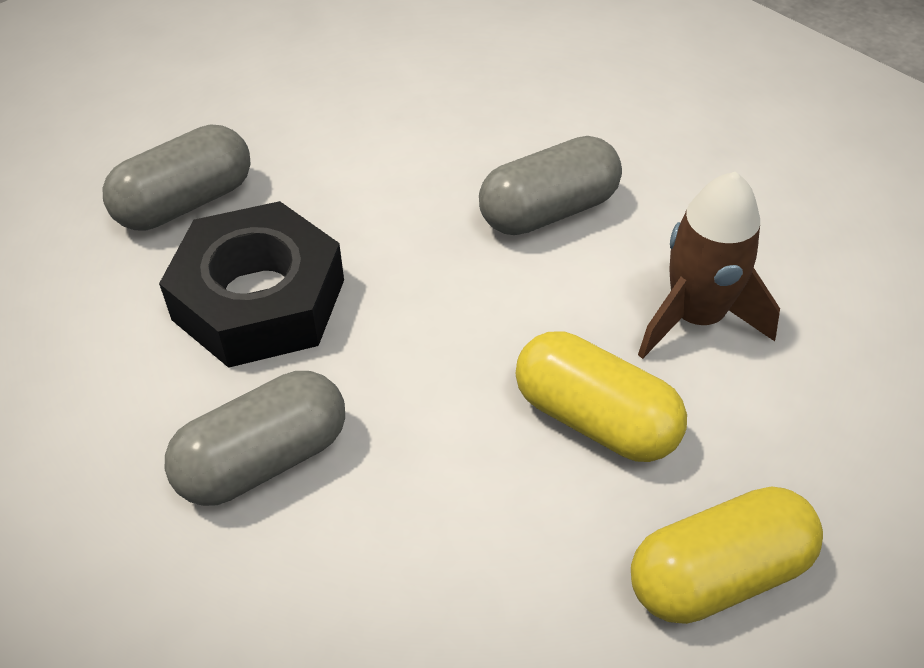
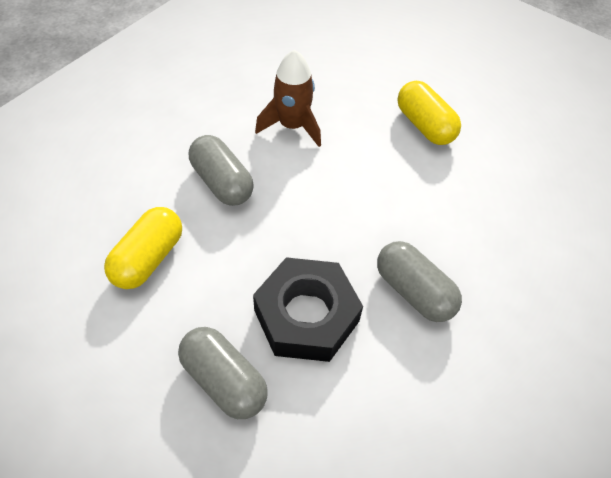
camera: 100 degrees left, 5 degrees up
yellow capsule [516,332,687,462] -> yellow capsule moved to [104,207,182,289]

